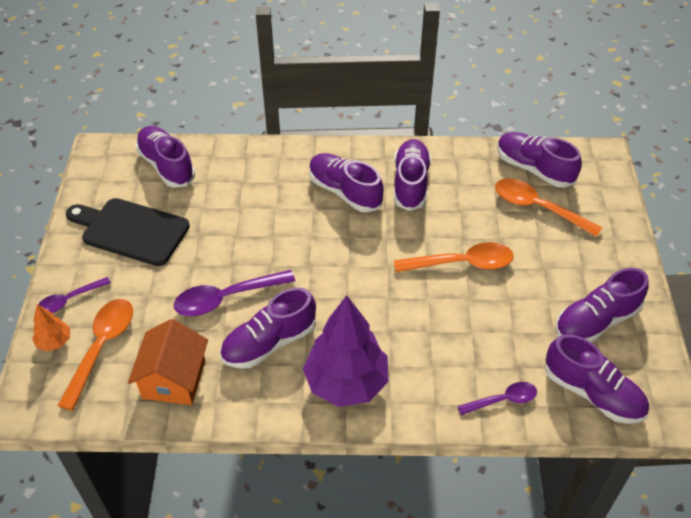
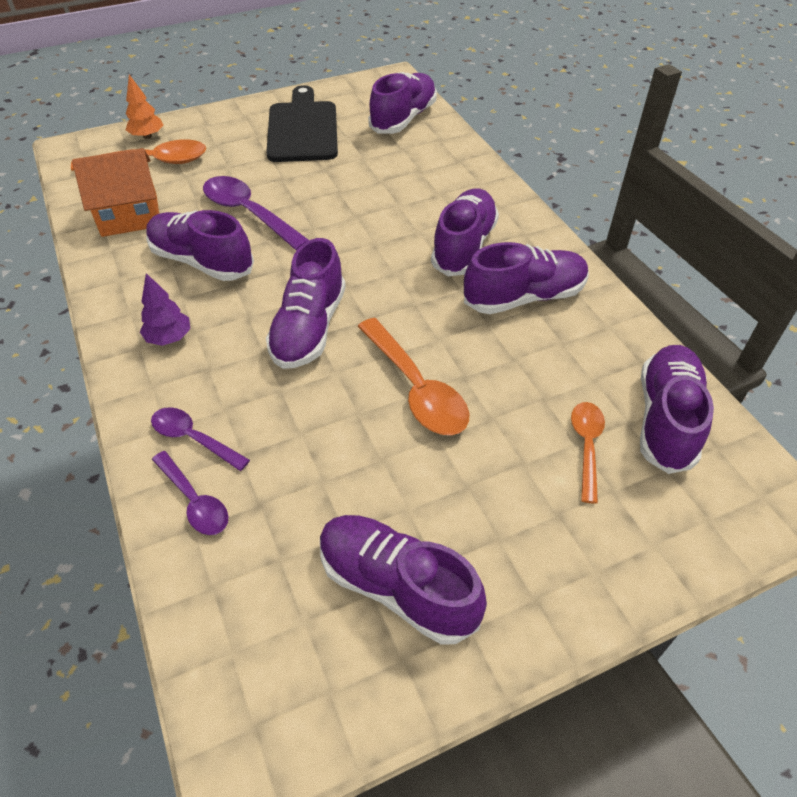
camera: 65 degrees right, 0 degrees up
purple spoon [38,277,111,313] -> purple spoon moved to [151,407,250,471]
purple tree [303,295,389,407] -> purple tree [140,273,190,346], size x0.46
orange spoon [495,178,602,237] -> orange spoon [571,402,605,504], size x0.61
purple shoe [545,334,649,424] -> purple shoe moved to [266,238,346,369]

